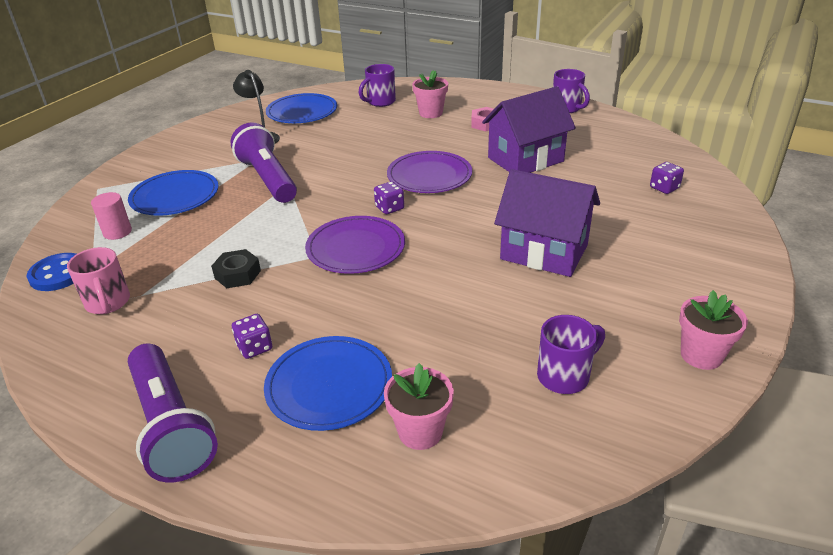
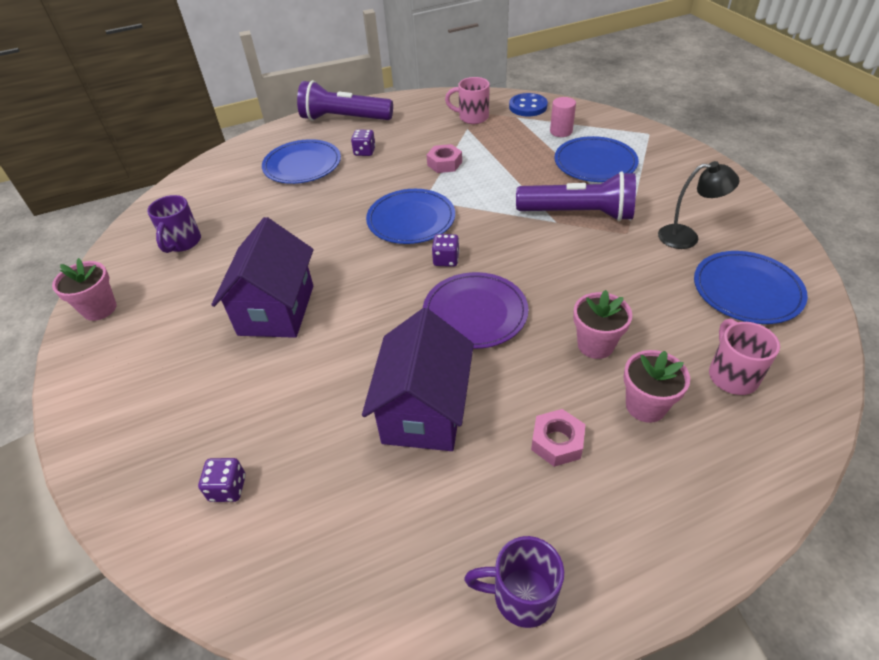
camera: 130 degrees right, 10 degrees up
black nut [211,249,261,288] -> pink nut [427,144,462,173]
purple plate [305,216,405,274] -> blue plate [366,189,455,244]
purple mug [359,64,396,107] -> pink mug [709,319,780,395]
pink flower pot [384,363,454,450] -> pink flower pot moved to [573,290,632,359]
purple house [494,169,600,277] -> purple house turned 60 degrees counterclockwise [211,217,313,338]

